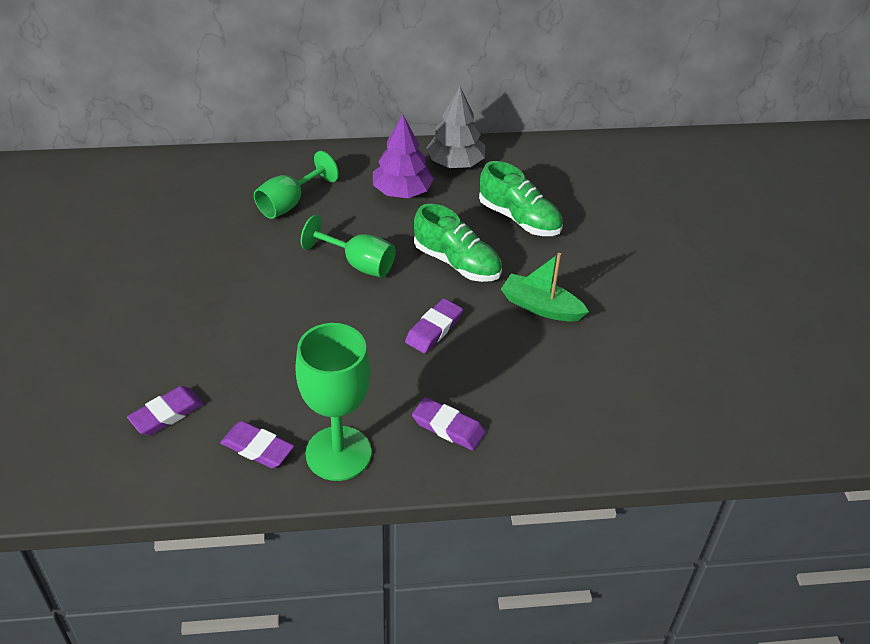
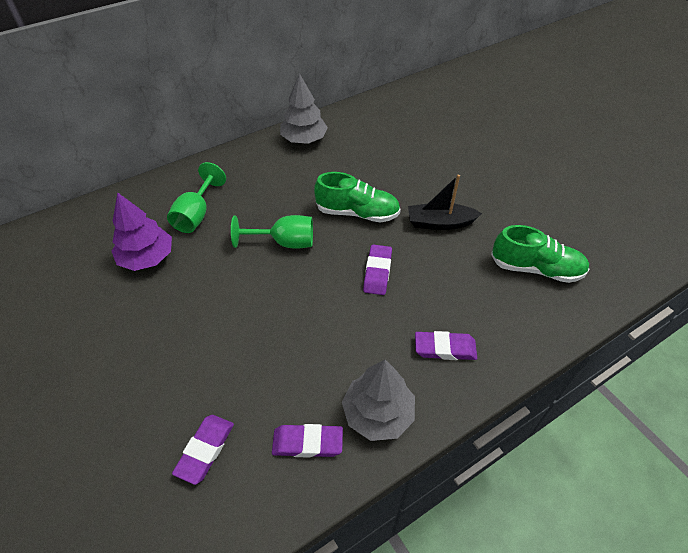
camera: 25 degrees left, 5 degrees up
green goblet [295,323,372,481] -> grey tree [342,360,415,441]
purple tree [373,115,434,198] -> purple tree moved to [112,192,172,271]
green shoe [479,161,563,236] -> green shoe moved to [491,225,590,283]
green boat [501,253,589,322] -> black boat [408,175,482,230]

